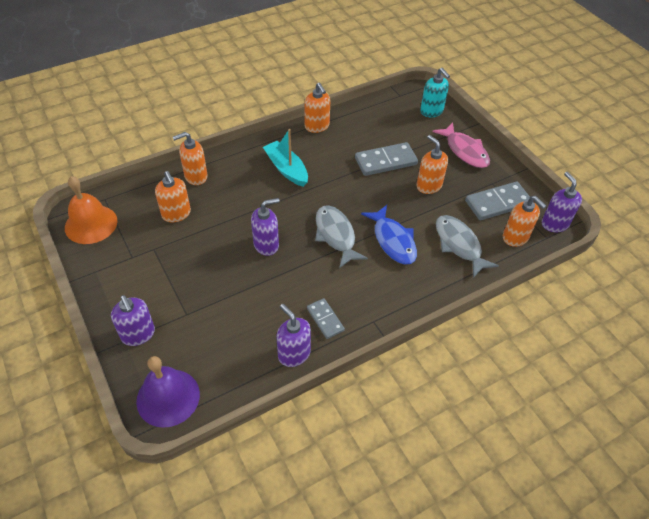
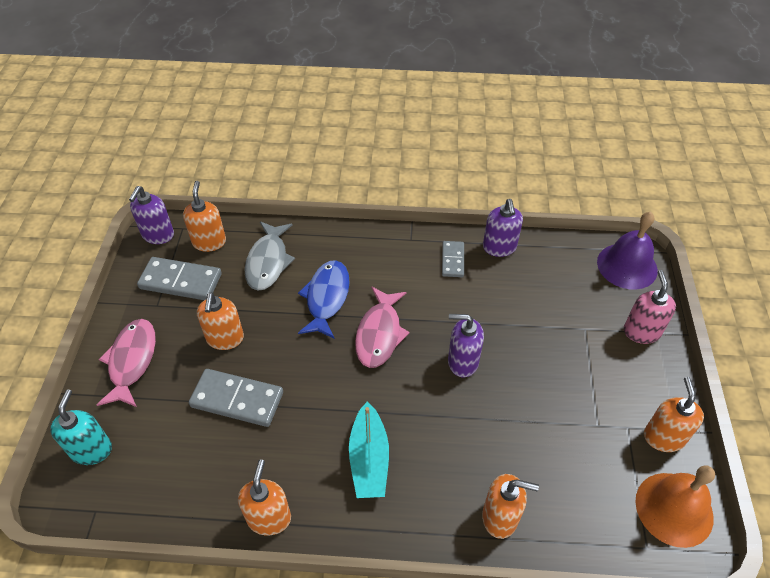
camera: 145 degrees left, 0 degrees up
purple soap dispenser [111,295,155,346] -> pink soap dispenser [624,270,676,344]
orange soap dispenser [155,171,191,223] -> orange soap dispenser moved to [644,377,704,452]
grey fish [315,205,368,268] -> pink fish [355,287,410,368]

